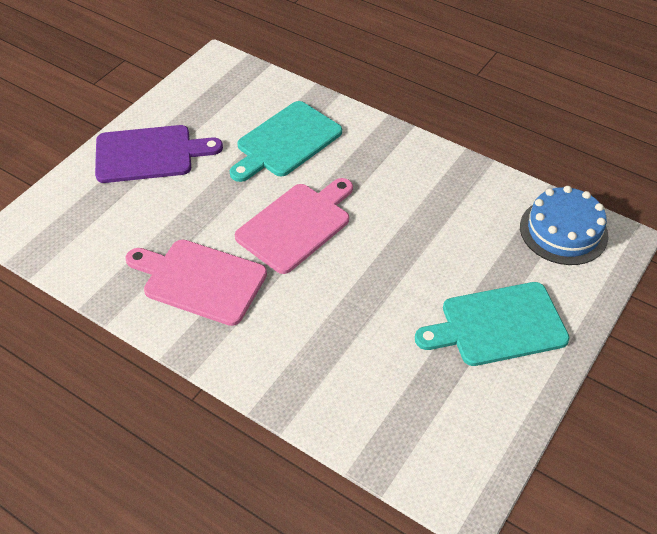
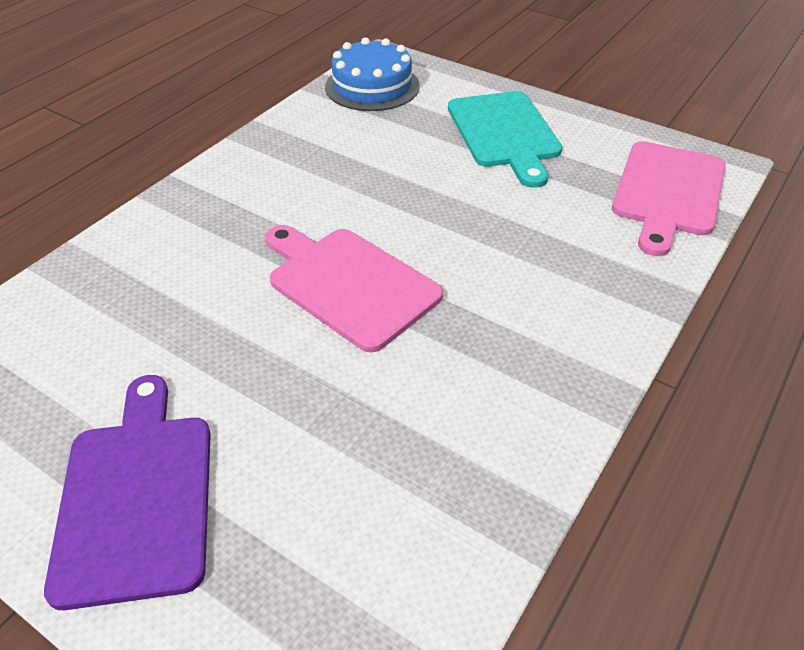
camera: 90 degrees left, 5 degrees down
pink cutting board [126,239,267,326] -> pink cutting board moved to [612,141,726,256]
turquoise cutting board [230,101,342,182] -> none

